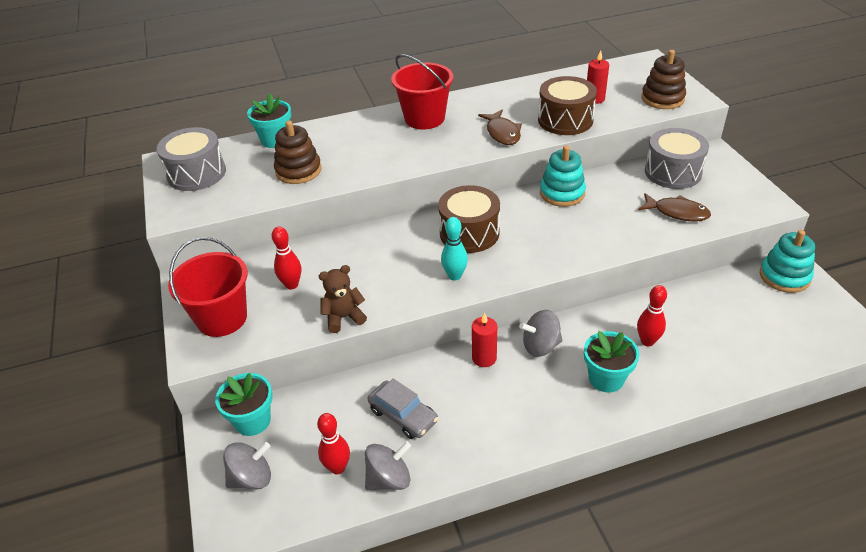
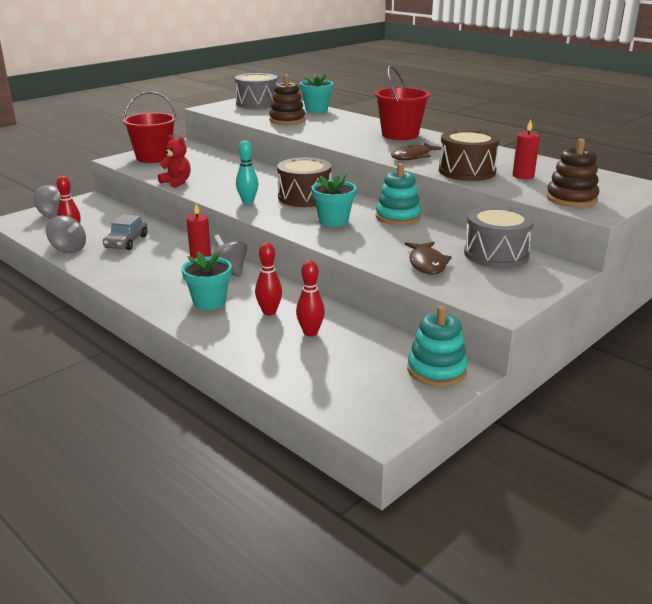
camera: 60 degrees right, 15 degrees down
turquoise flower pot [215,373,273,436] -> turquoise flower pot moved to [311,174,356,227]
red bowling pin [272,227,301,290] -> red bowling pin moved to [296,260,325,336]
brown teddy bear [319,265,367,333] -> red teddy bear [158,135,191,188]

